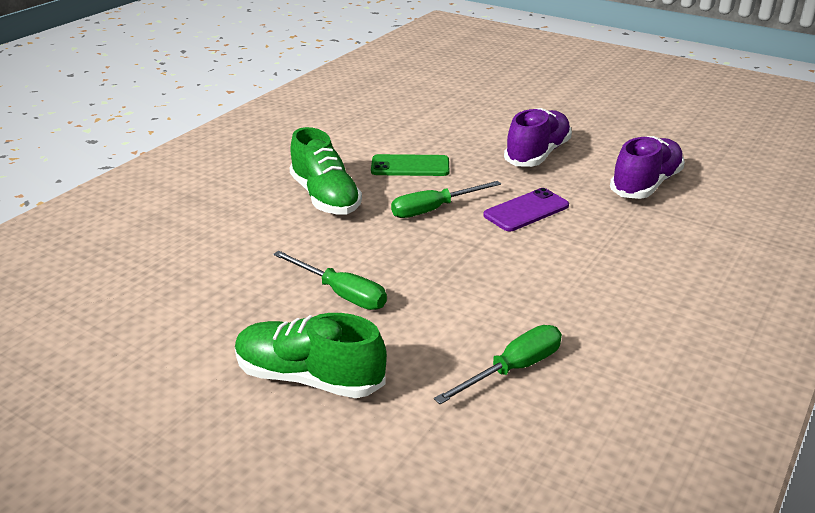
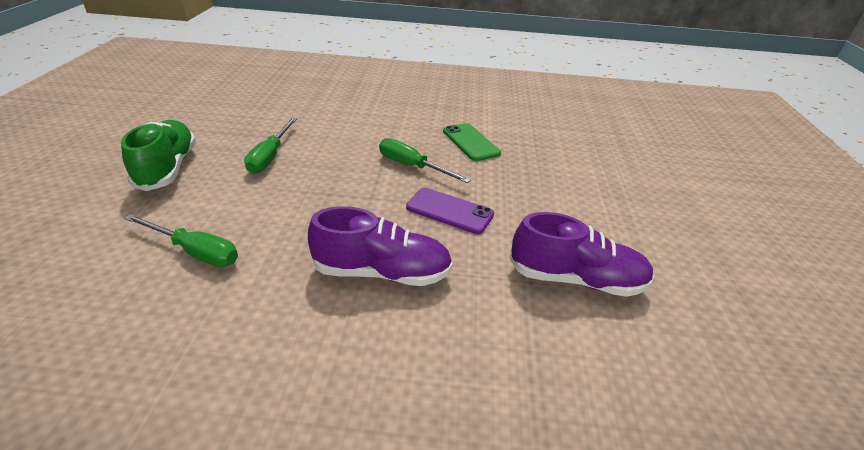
camera: 60 degrees right, 5 degrees up
green shoe [289,127,362,215] -> none
purple shoe [504,108,572,167] -> purple shoe moved to [308,206,453,286]

